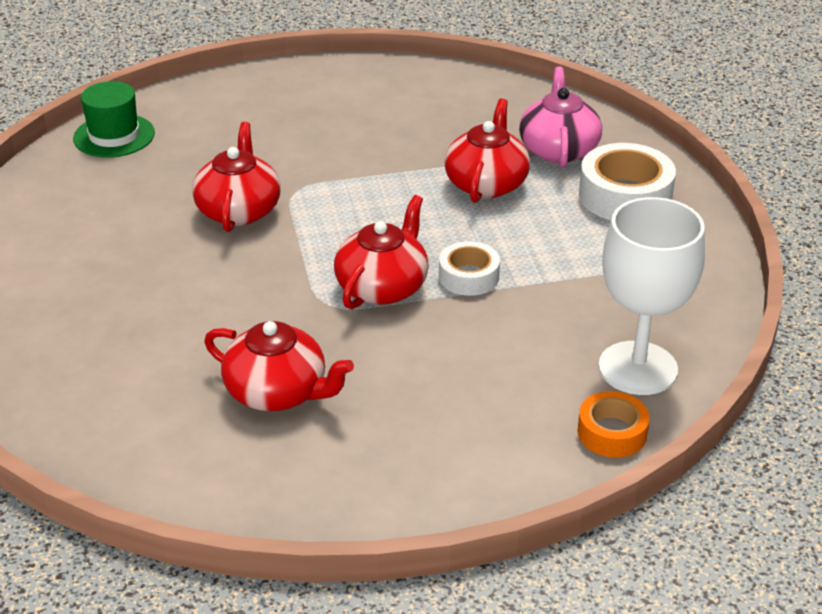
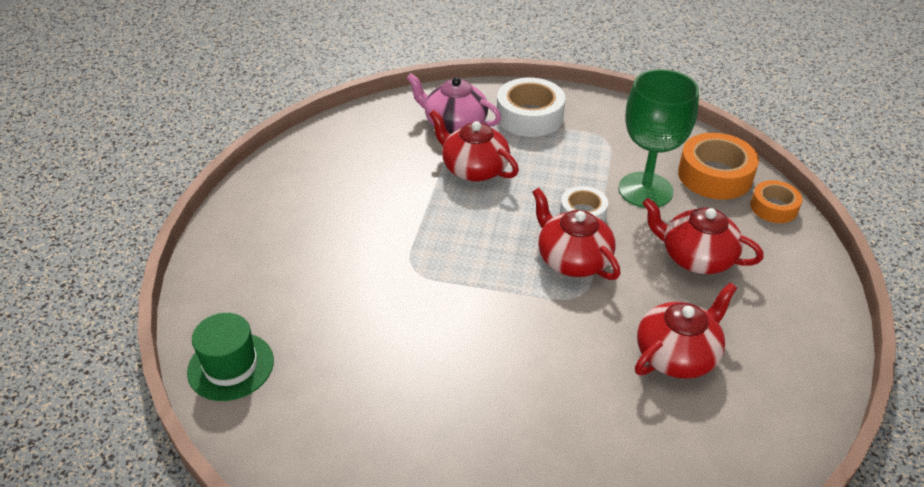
camera: 65 degrees left, 5 degrees up
red teapot [192,122,281,232] -> red teapot moved to [642,198,764,274]
white goblet [599,197,705,395] -> orange tape [678,133,759,200]
none -> green goblet [619,69,699,208]

